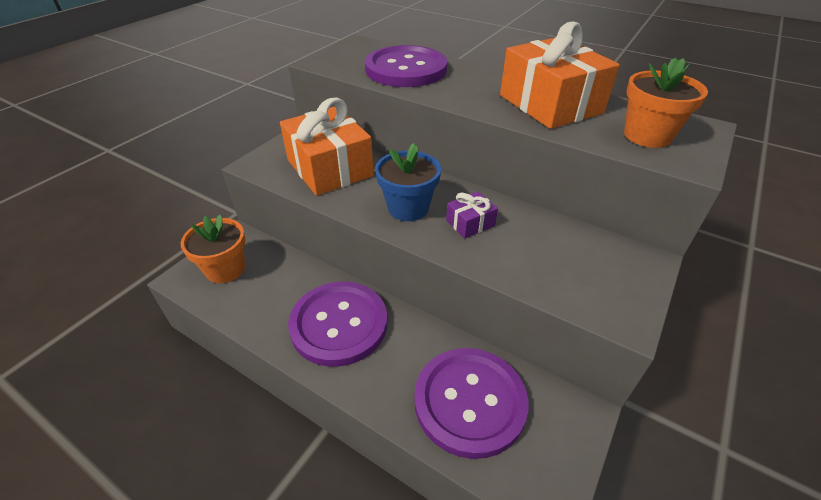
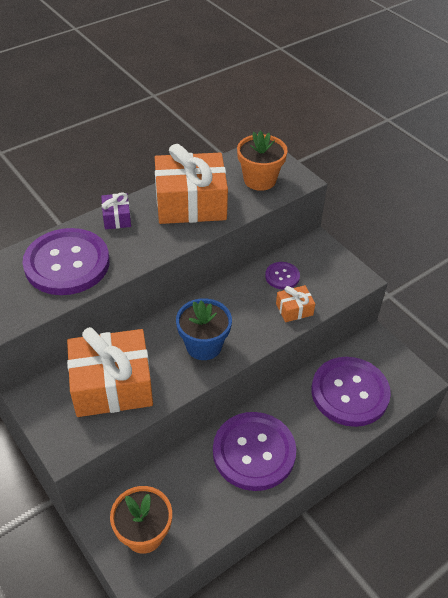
camera: 70 degrees left, 5 degrees up
purple gift [446,192,498,239] -> purple gift moved to [101,192,131,229]
none -> purple button [265,262,300,290]
none -> orange gift [276,285,315,322]

